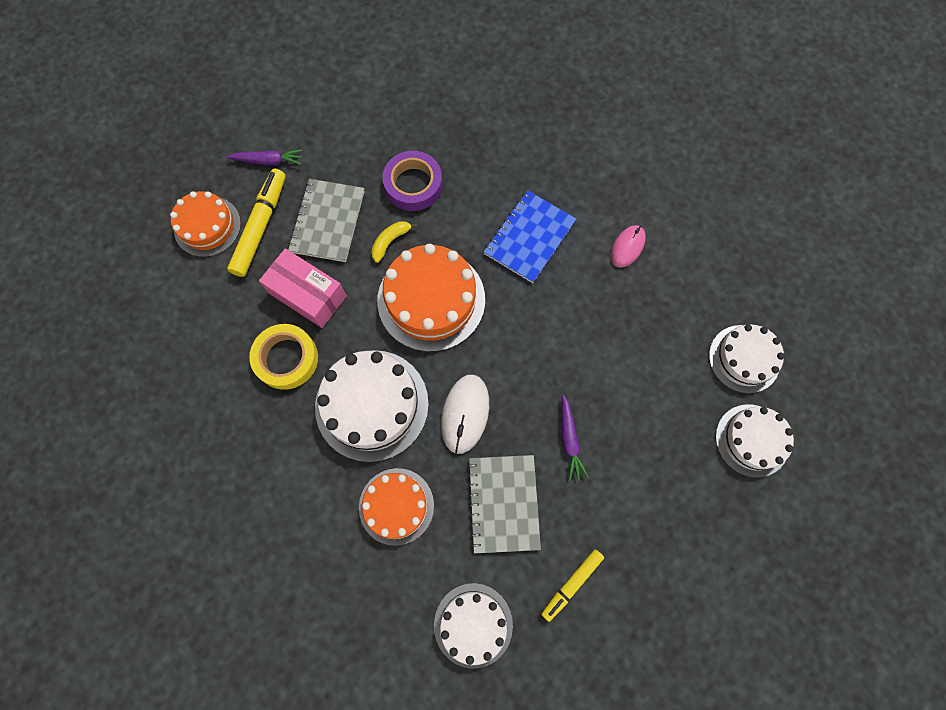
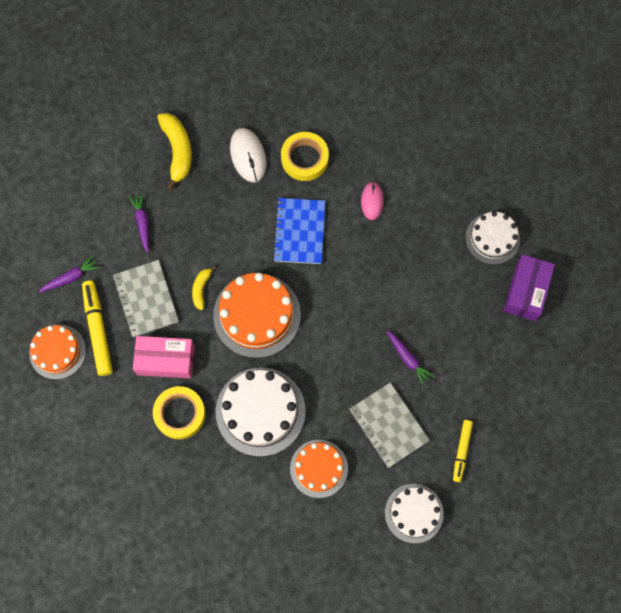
camera: 30 degrees left, 0 degrees up
purple tape [382,151,442,211] -> none
white mouse [441,375,489,454] -> white mouse moved to [230,128,267,183]
white cake [715,404,794,477] -> purple box [504,255,555,321]
none -> purple carrot [129,193,149,253]
none -> yellow banana [157,113,192,190]
none -> yellow tape [281,132,329,181]

